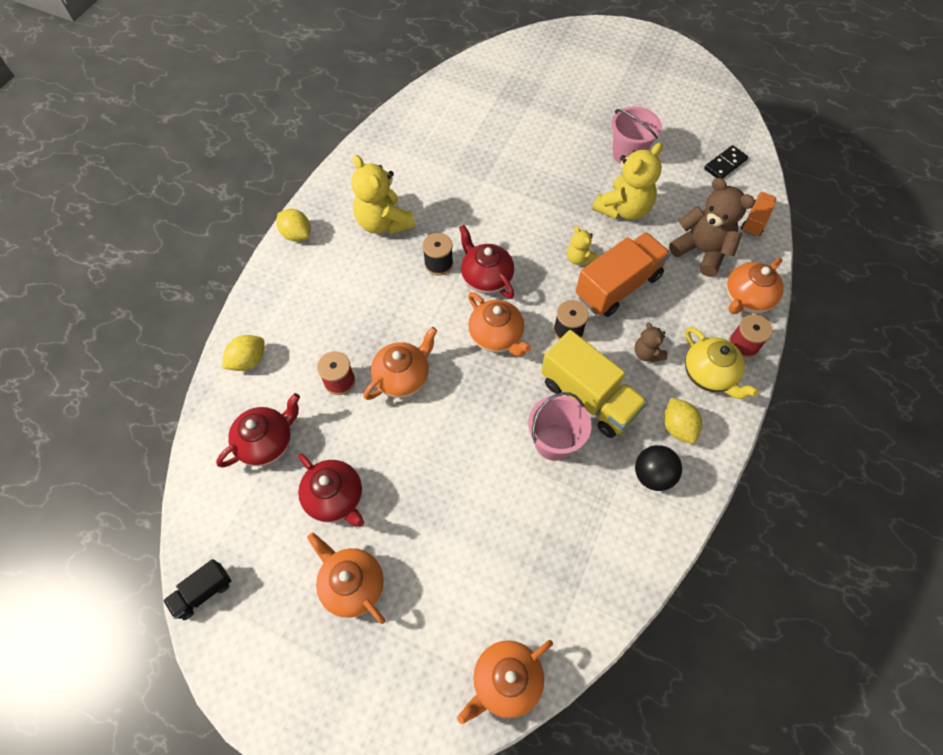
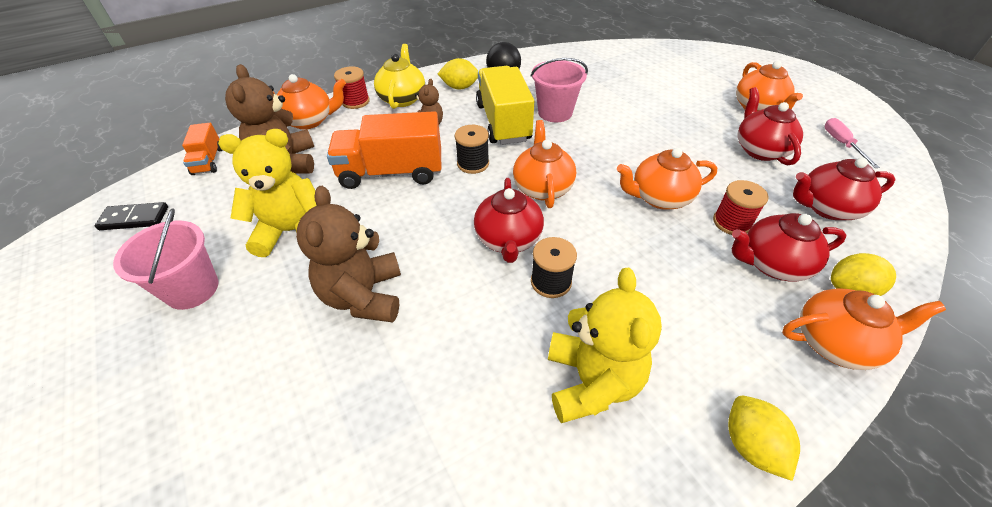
camera: 145 degrees left, 15 degrees down
black truck [163,559,231,620] -> none
orange teapot [457,640,553,724] -> orange teapot moved to [782,288,946,370]
yellow teddy bear [567,226,598,265] -> none
yellow lemon [664,398,702,444] -> yellow lemon turned 75 degrees clockwise [438,58,478,90]
orange truck [741,192,776,237] -> orange truck turned 75 degrees counterclockwise [182,123,222,175]
none -> brown teddy bear [296,186,401,322]
none -> red teapot [732,213,846,282]
none -> pink screwdriver [824,118,880,168]

